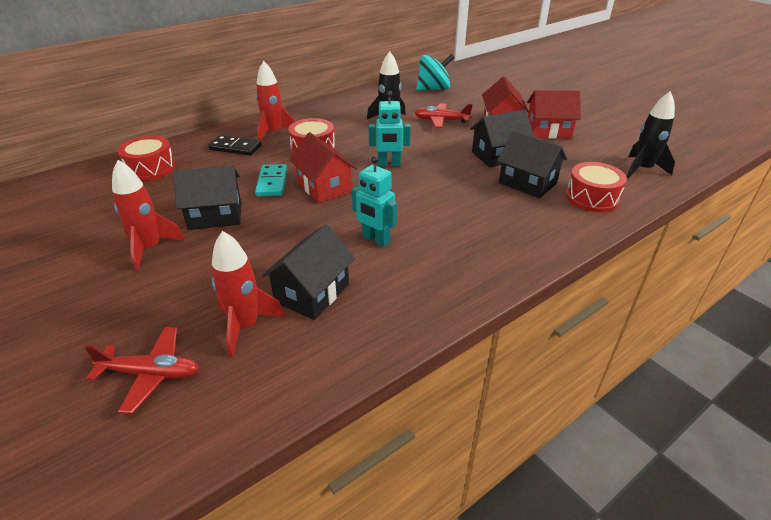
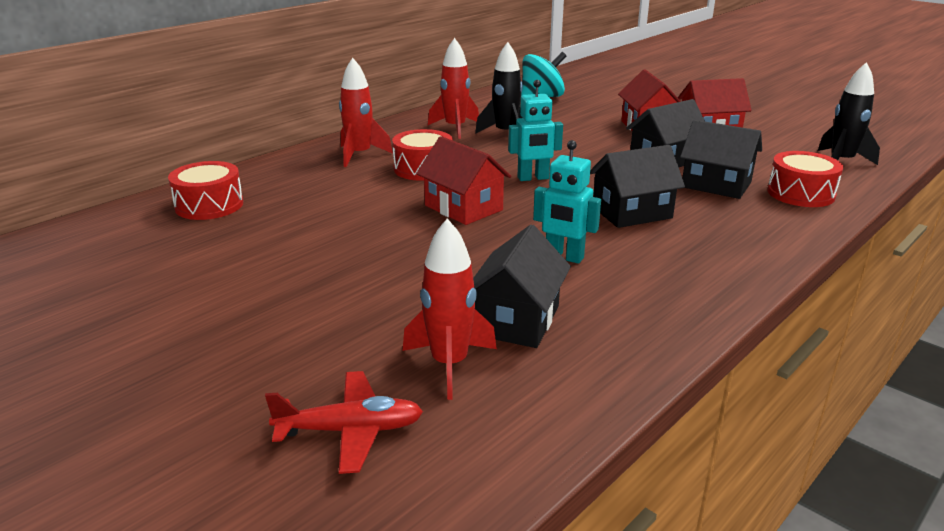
camera: 10 degrees left, 10 degrees down
red rocket [112,160,184,271] -> red rocket moved to [428,38,479,139]
black house [173,166,241,230] -> black house moved to [590,145,685,228]
black domino [208,135,262,156] -> none
turquoise domino [255,164,288,196] -> none
red plane [414,103,473,128] -> none

